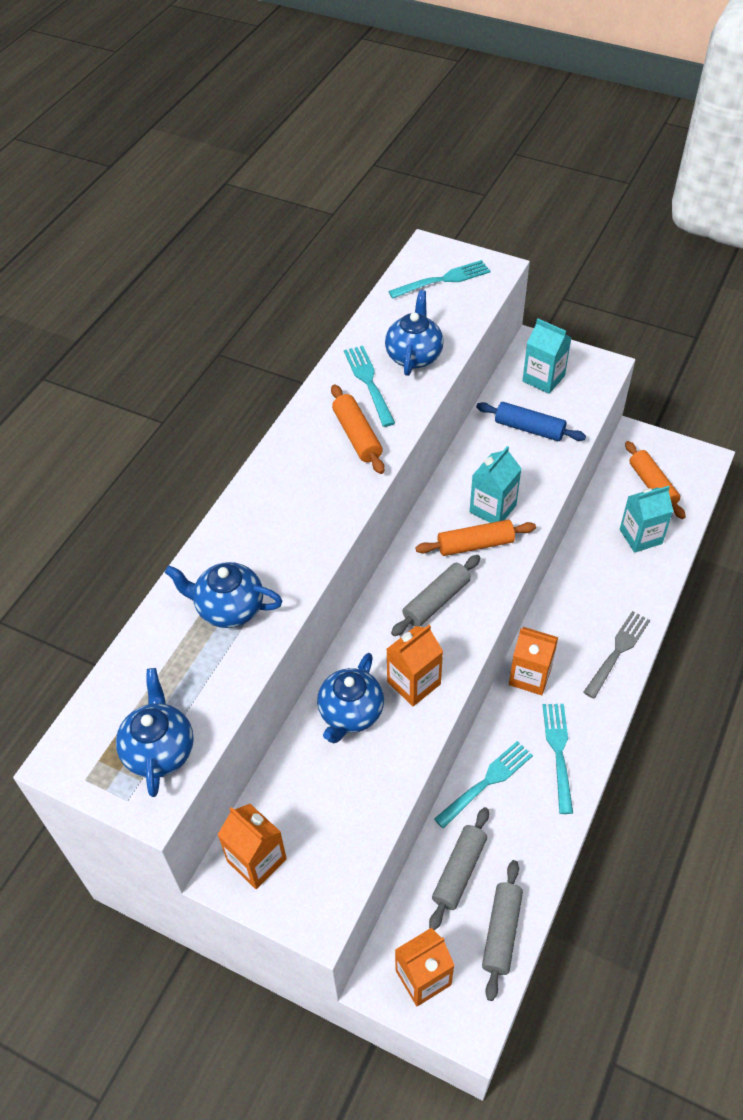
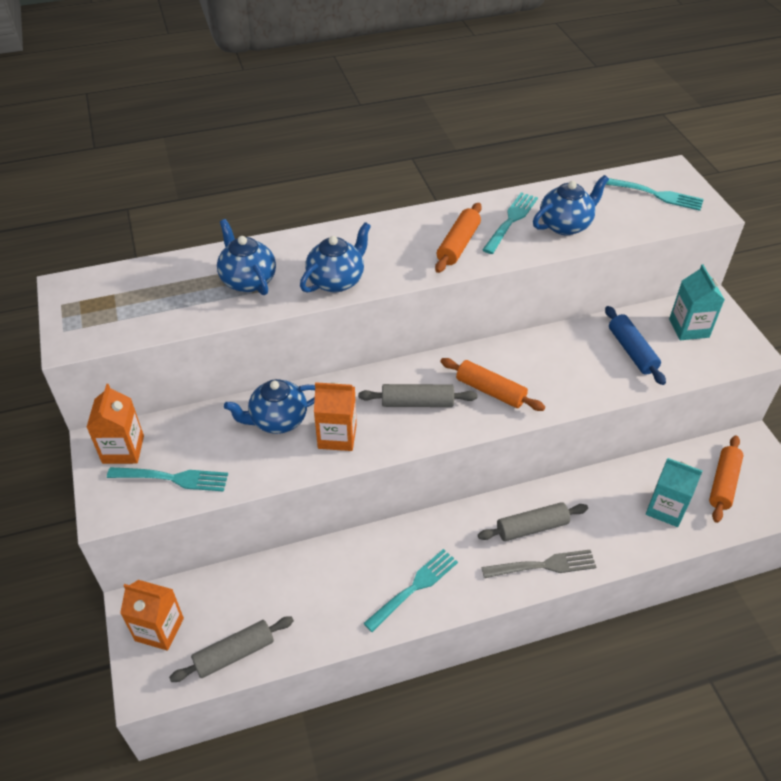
camera: 45 degrees right, 5 degrees down
blue teapot [116,668,194,797] -> blue teapot moved to [300,222,371,293]
grey rolling pin [429,807,489,930] -> grey rolling pin moved to [478,502,588,541]
turquoise fork [434,741,533,829] -> turquoise fork moved to [107,467,228,492]
turquoise carton [470,446,522,523] -> none
orange carton [509,627,558,695] -> none

